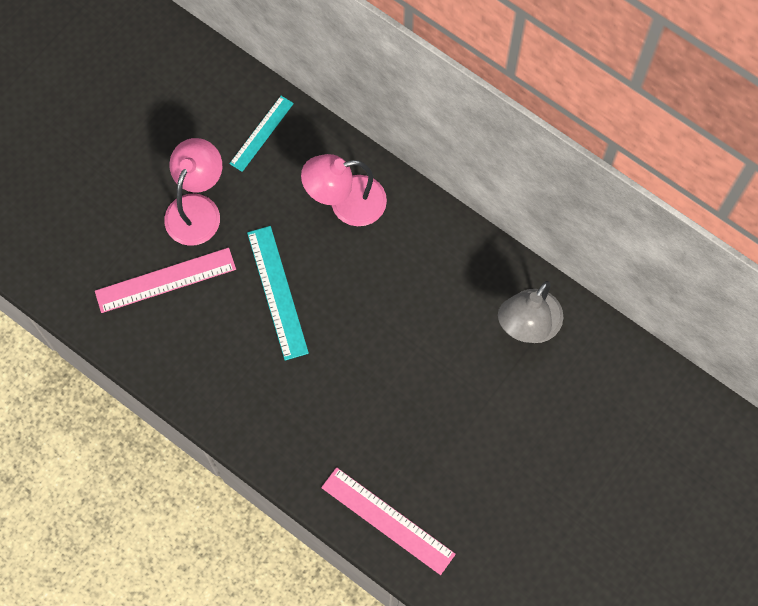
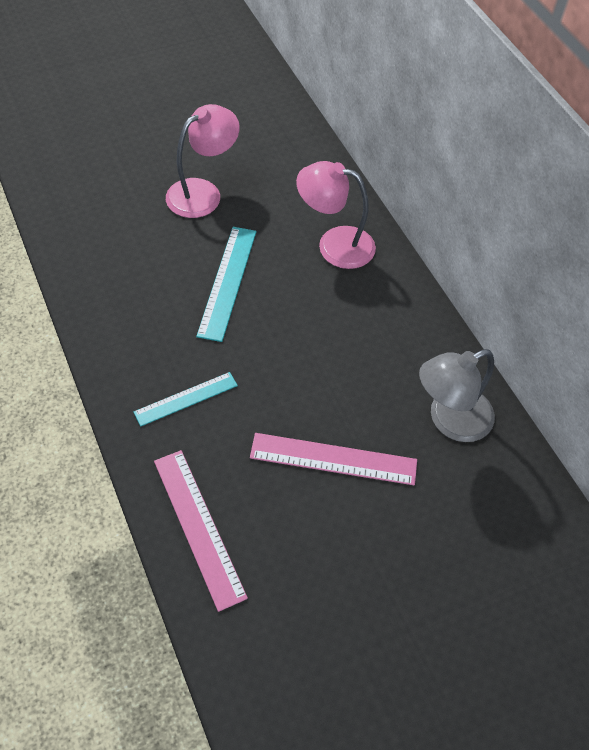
camera: 25 degrees right, 15 degrees down
pink ruler [95,248,236,313] -> pink ruler moved to [250,433,417,485]
turquoise ruler [229,96,294,172] -> turquoise ruler moved to [133,372,238,427]

